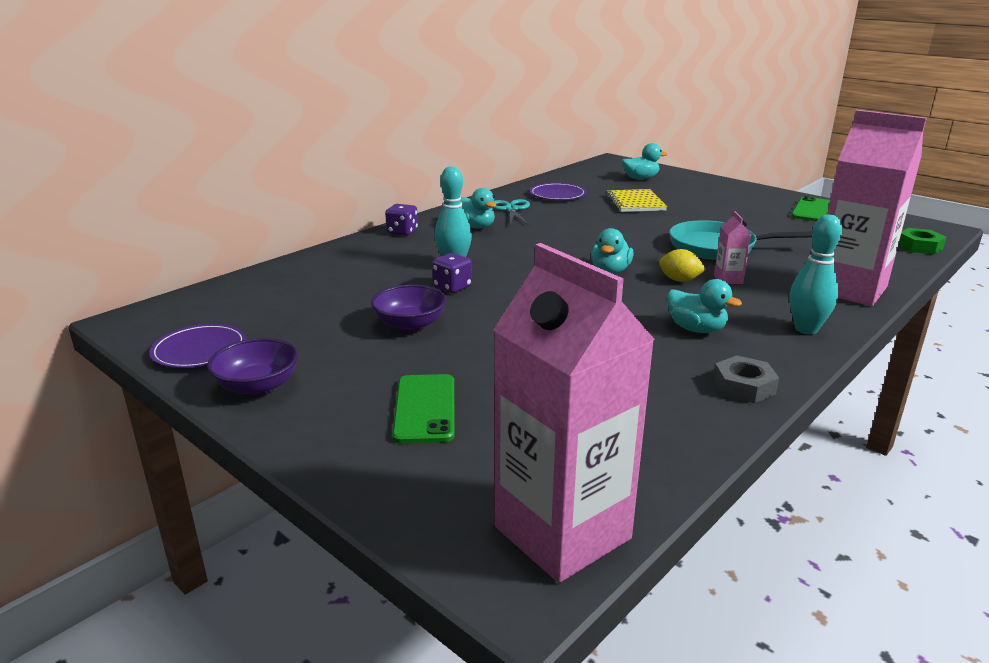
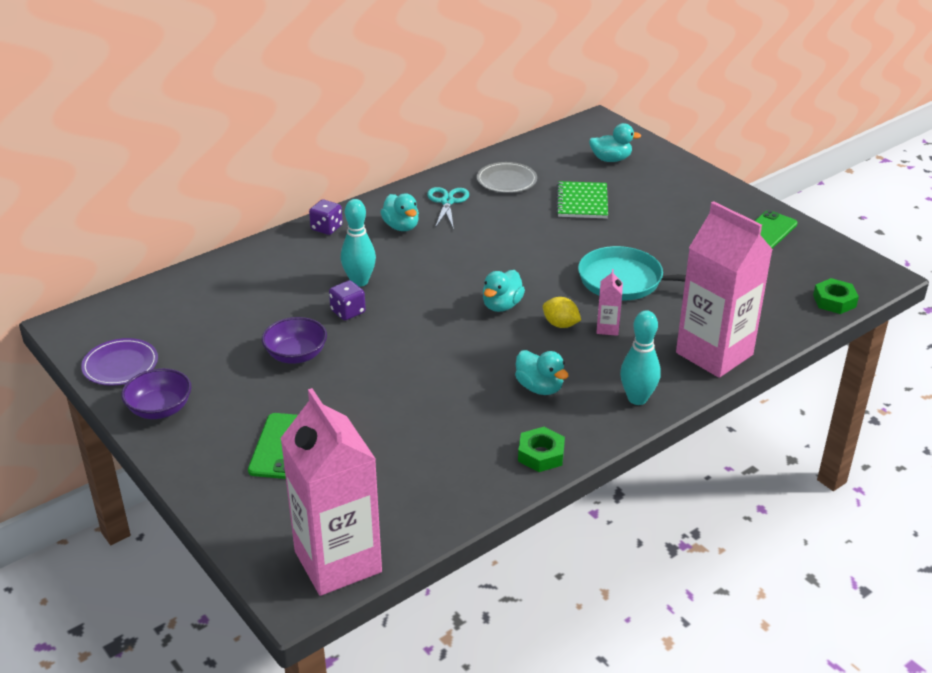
camera: 10 degrees right, 10 degrees up
purple plate [530,183,587,200] -> grey plate [477,162,537,193]
yellow notebook [606,189,667,212] -> green notebook [556,181,608,218]
grey nut [713,356,779,403] -> green nut [518,427,565,472]

